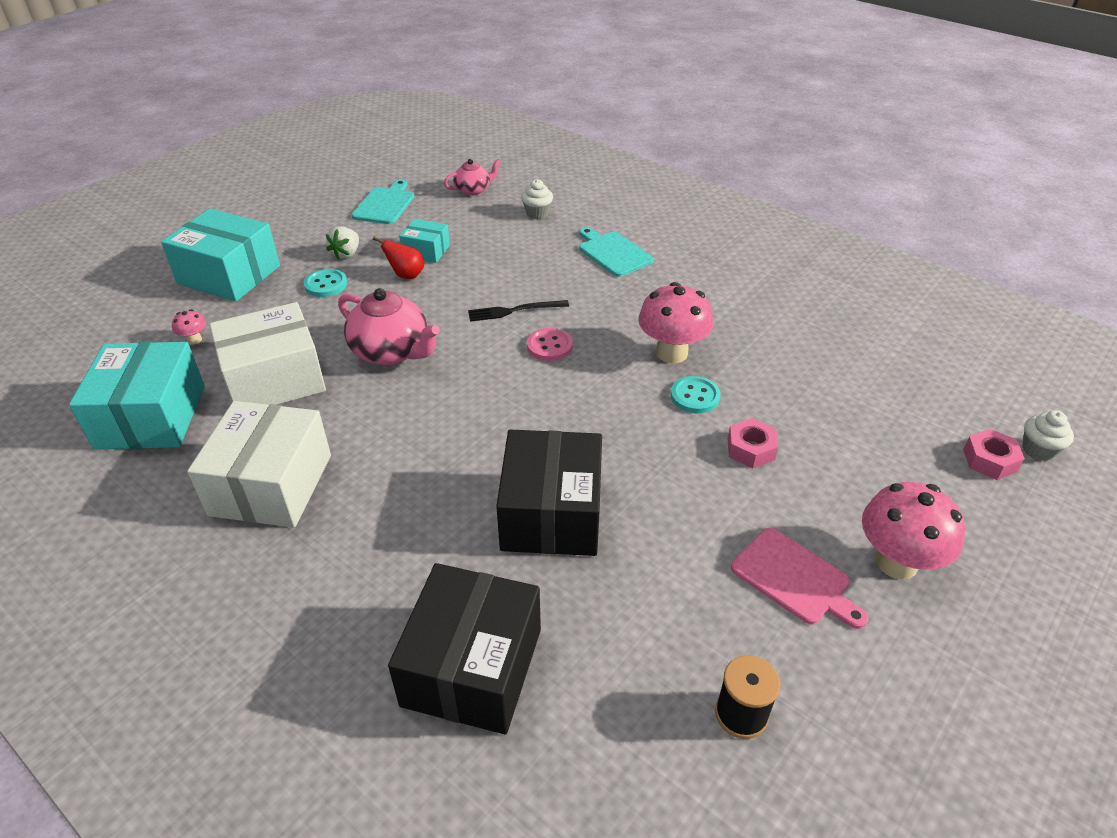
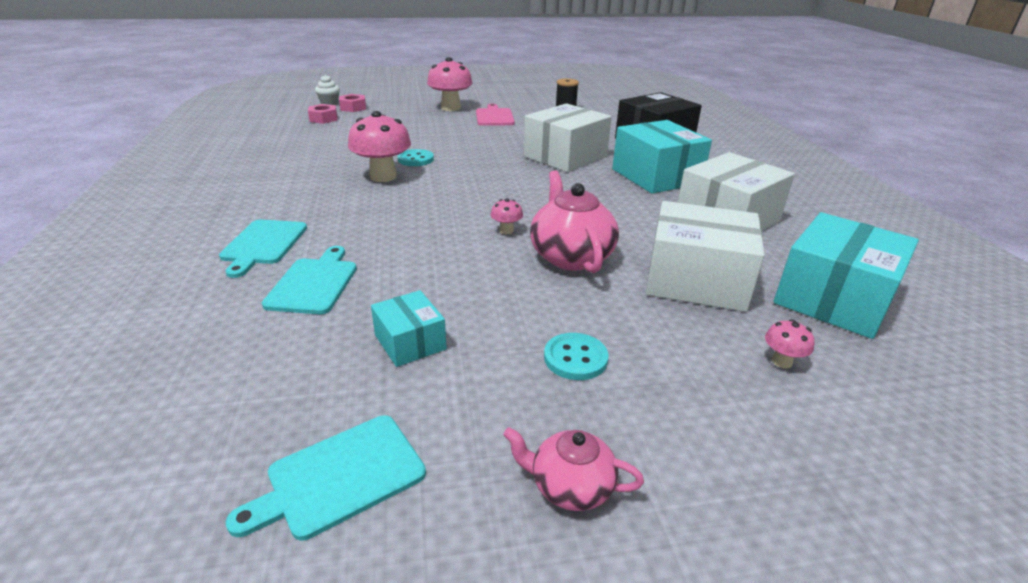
camera: 140 degrees left, 10 degrees down
turquoise box [161,208,280,302] -> turquoise box moved to [612,120,712,194]
white strawberry [326,226,359,259] -> none
red pear [373,237,424,279] -> none
pink teapot [444,159,501,196] -> pink teapot moved to [503,427,644,511]
black fork [468,300,569,322] -> none
black box [496,430,602,556] -> white box [524,103,612,172]
white cupcake [521,179,553,219] -> none
pink button [527,328,573,361] -> none
pink nut [728,418,778,468] -> pink nut moved to [308,104,337,124]
none -> turquoise cutting board [262,246,357,314]
none -> pink mushroom [491,198,523,234]

